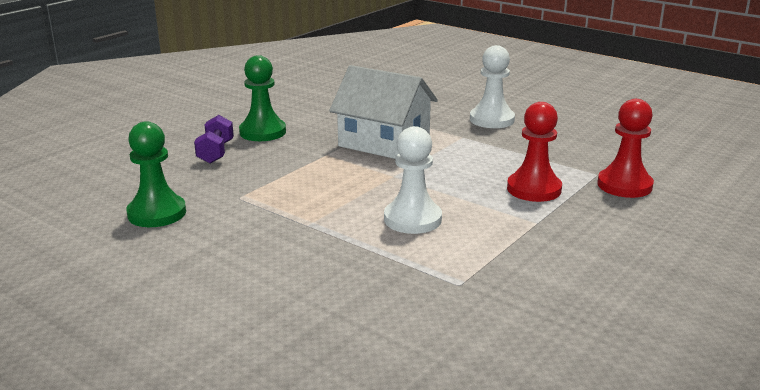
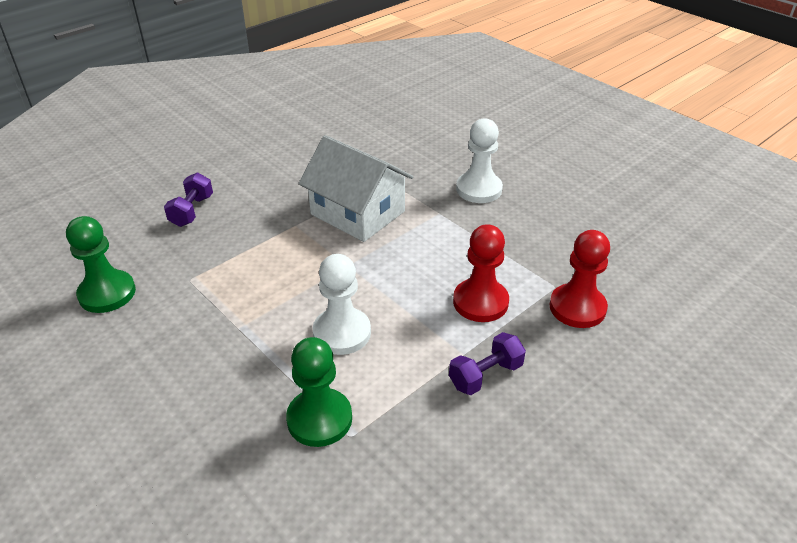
camera: 10 degrees right, 15 degrees up
green pawn [239,55,286,141] -> green pawn moved to [286,337,352,447]
none -> purple dumbbell [449,332,526,395]

